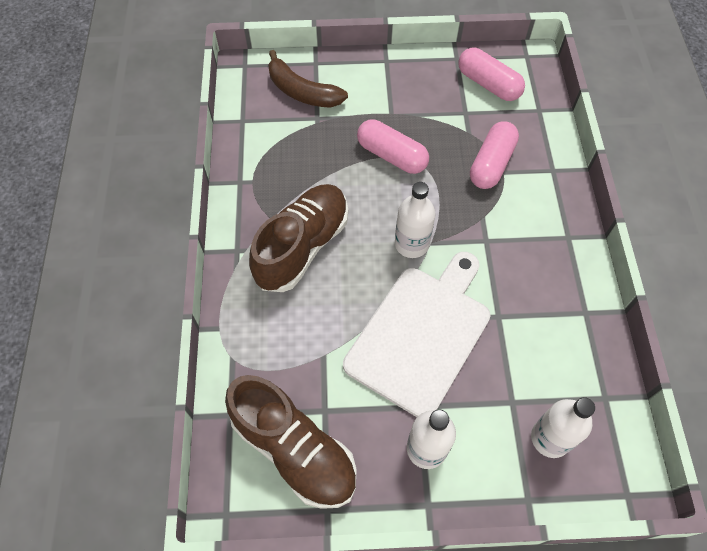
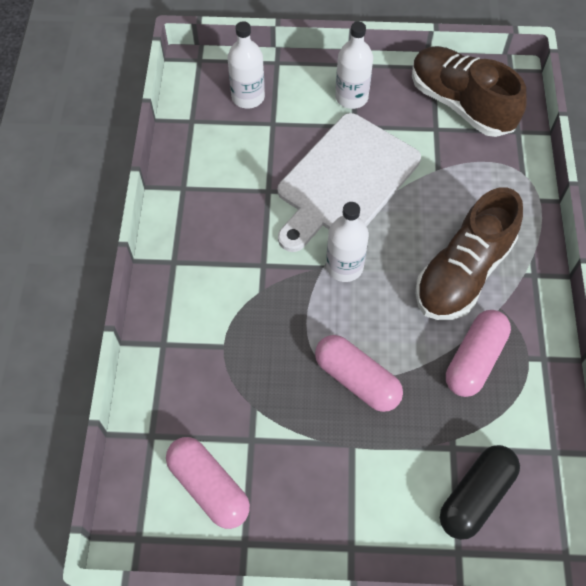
camera: 175 degrees left, 0 degrees up
brown banana [268,50,348,108] -> black capsule [440,445,520,540]
pink capsule [470,121,519,189] -> pink capsule moved to [446,310,511,397]

